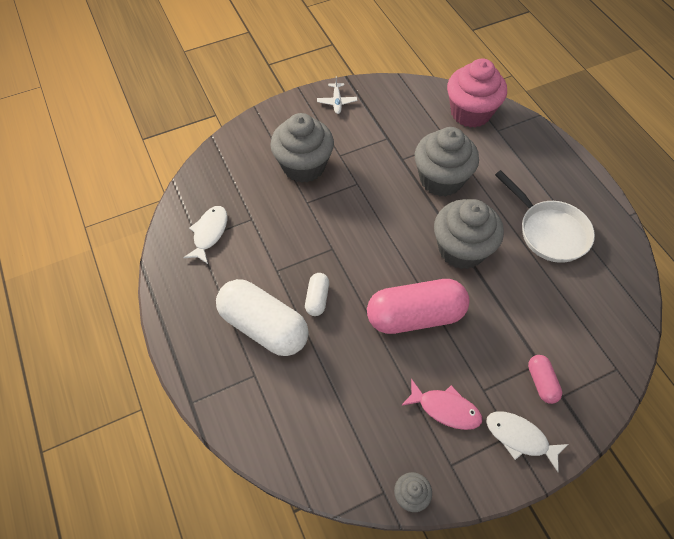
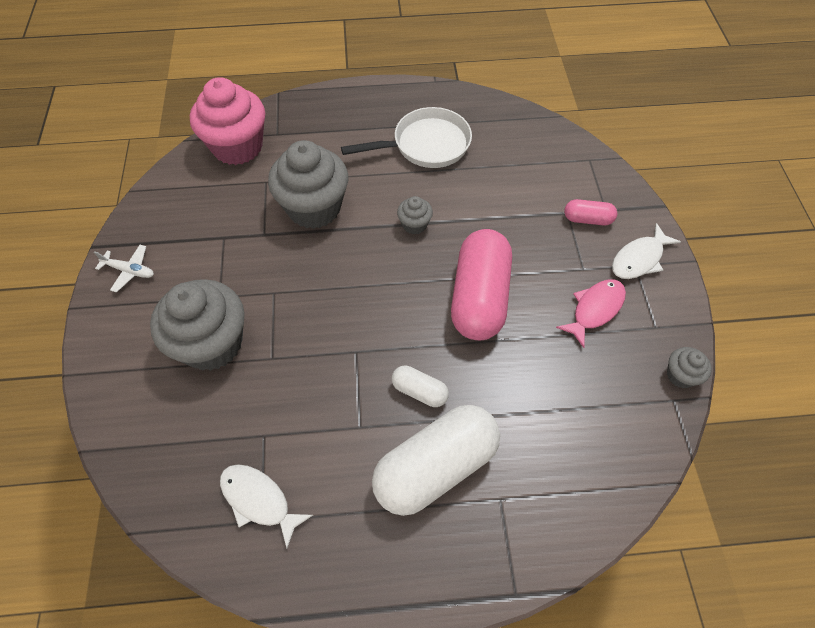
camera: 70 degrees left, 0 degrees up
grey cupcake [434,199,504,269] -> grey cupcake [397,196,433,235], size x0.45

